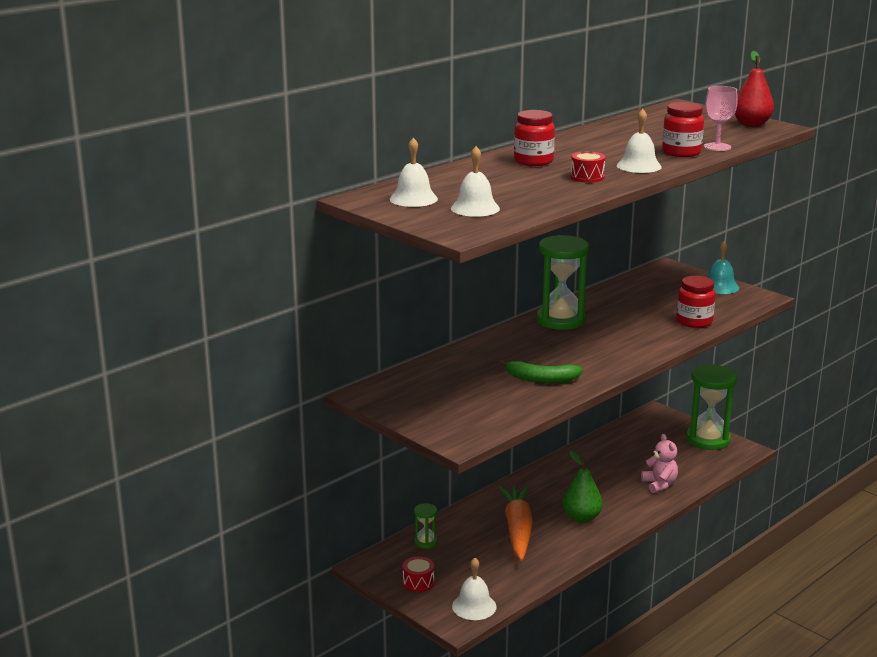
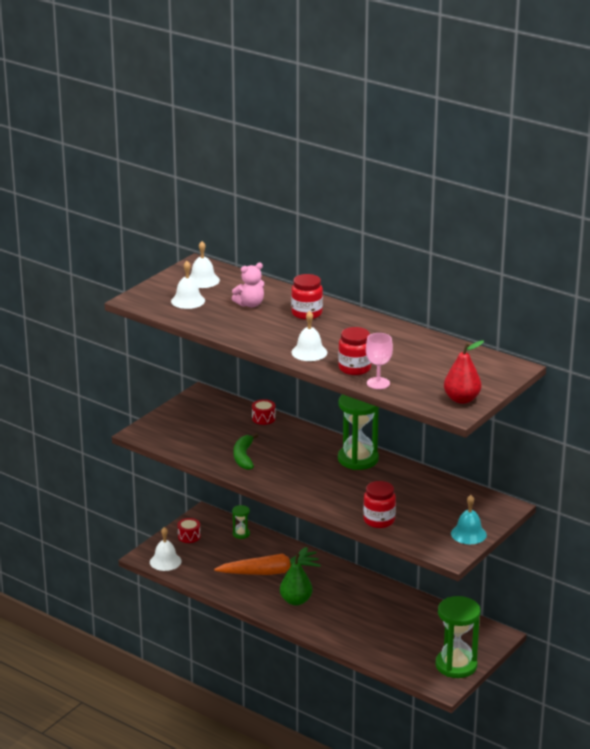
camera: 80 degrees right, 5 degrees up
red drum [571,151,605,183] -> red drum moved to [252,399,276,425]
pink teddy bear [641,434,678,493] -> pink teddy bear moved to [232,263,264,308]

